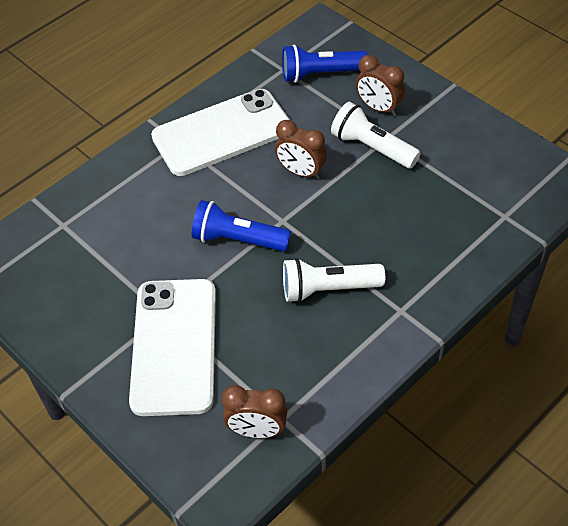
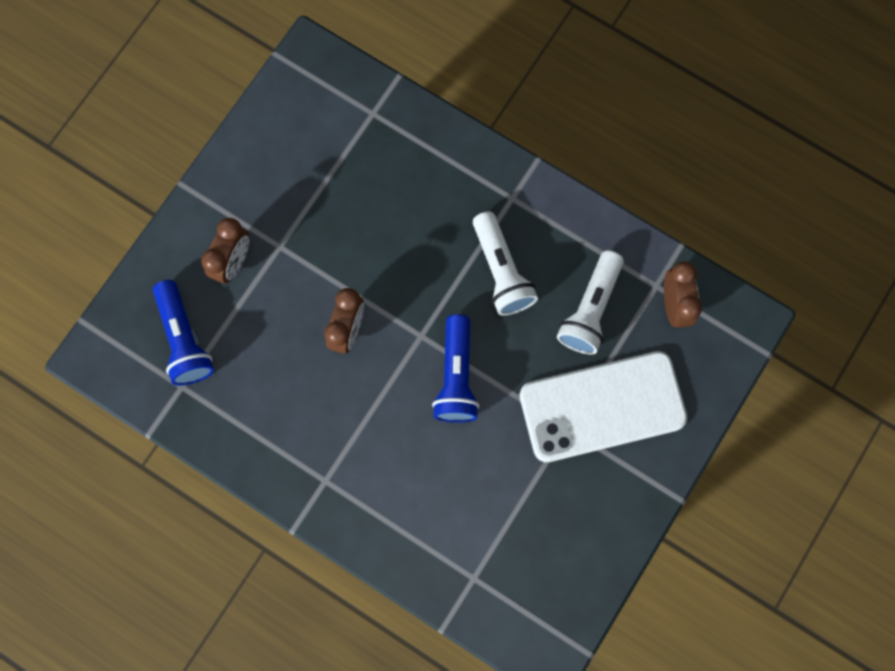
camera: 105 degrees left, 25 degrees up
white phone [151,89,290,176] -> none
white flashlight [331,102,421,168] -> white flashlight moved to [557,250,624,355]

